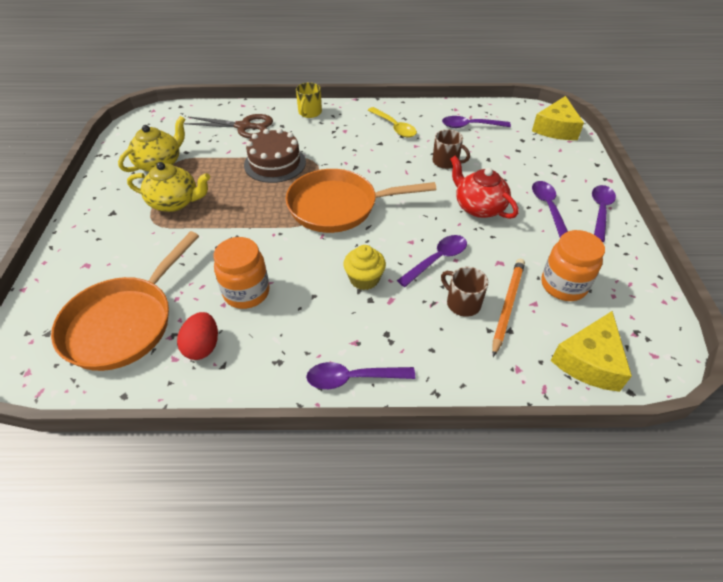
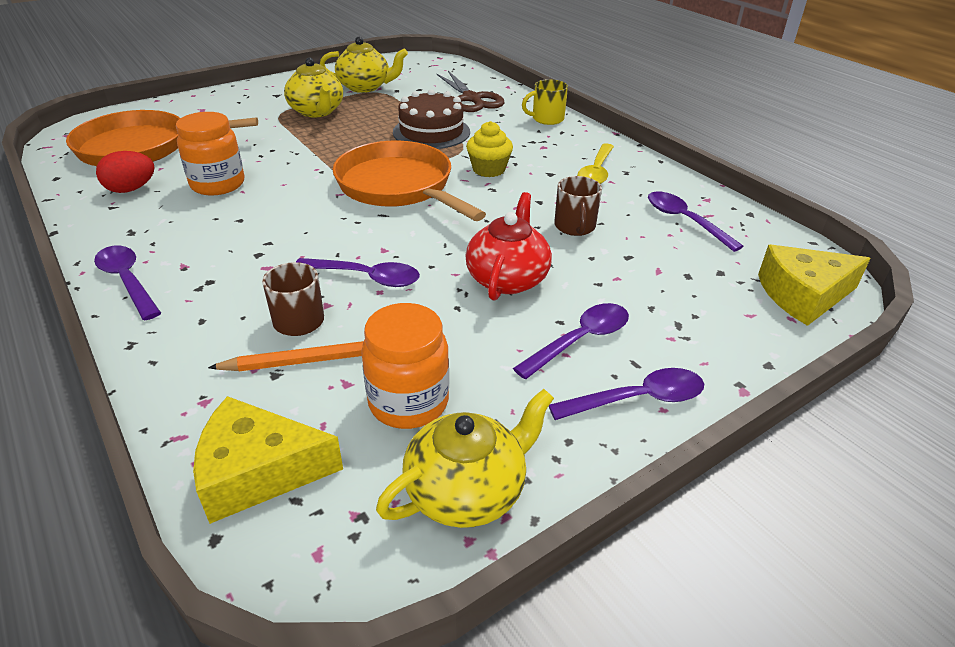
camera: 55 degrees right, 10 degrees down
yellow cupcake [343,245,386,290] -> yellow cupcake moved to [466,121,513,177]
none -> yellow teapot [376,389,554,528]

